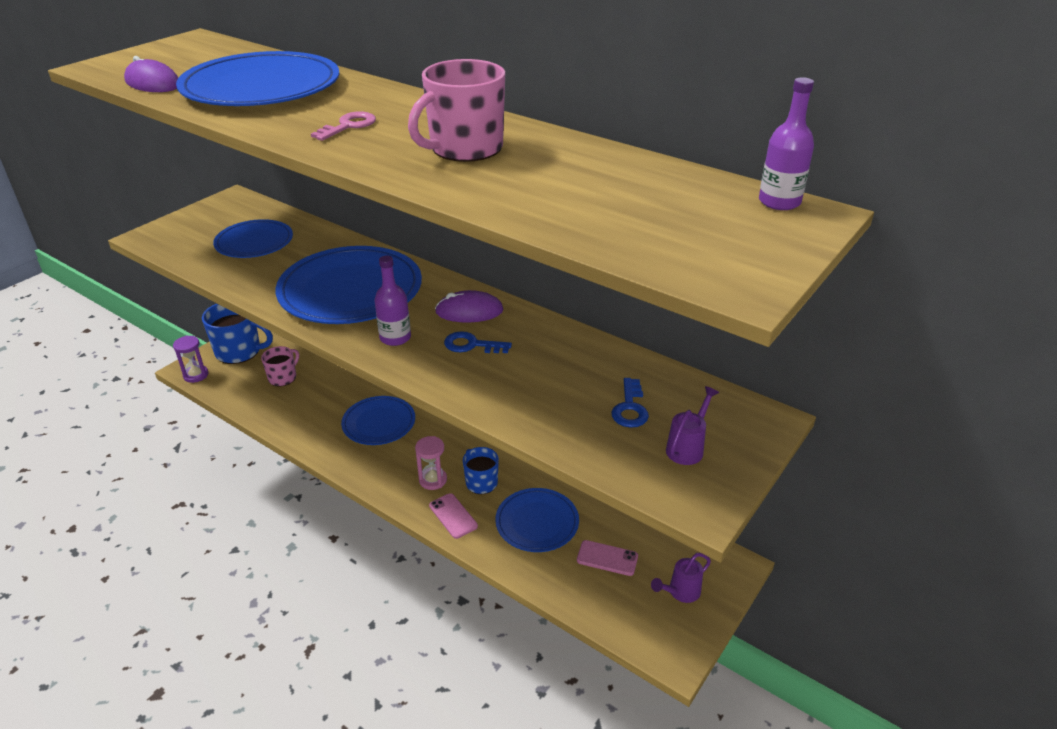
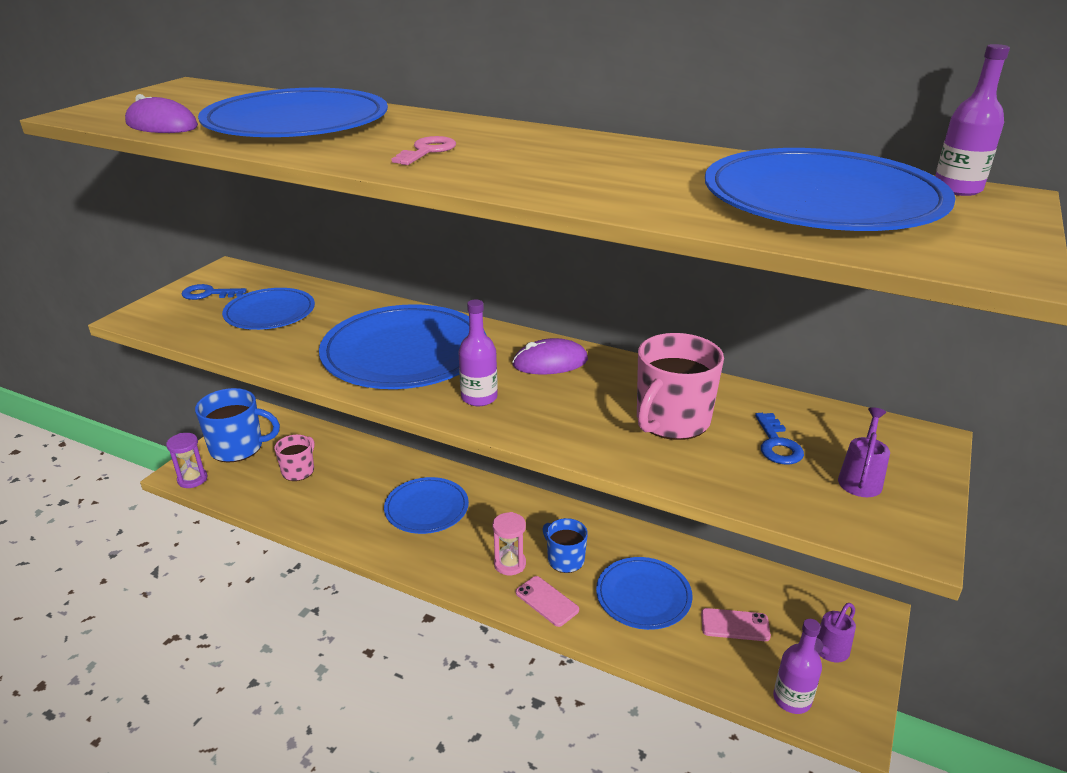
camera: 10 degrees left, 5 degrees down
pink mug [408,59,505,162] -> pink mug moved to [637,333,724,440]
blue key [444,331,512,353] -> blue key moved to [181,284,247,300]
none -> blue plate [705,148,956,231]
none -> purple bottle [773,619,822,714]

